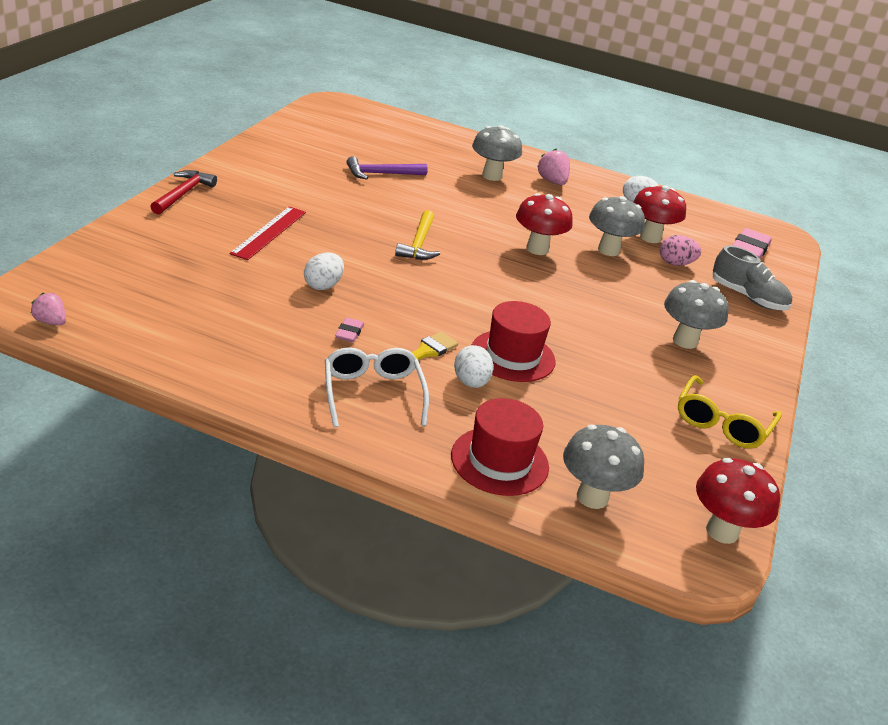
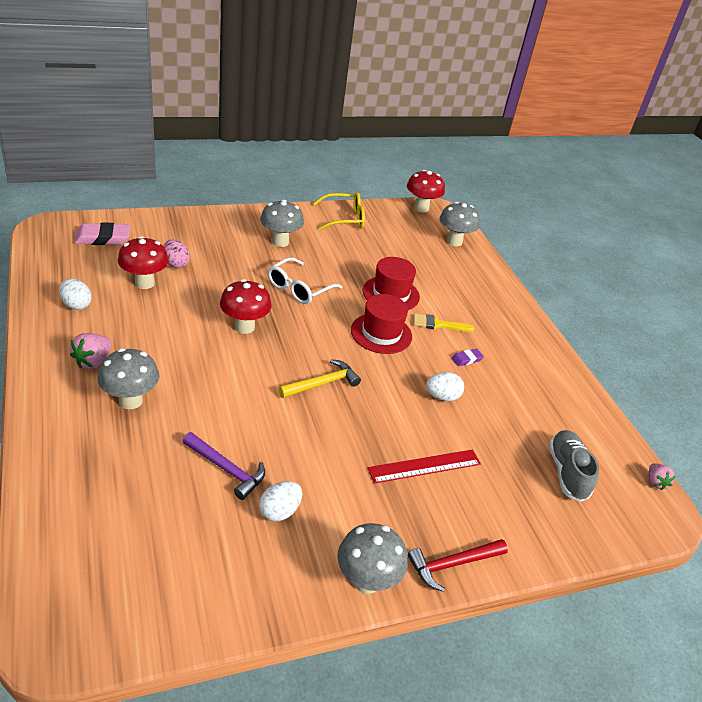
camera: 130 degrees left, 5 degrees up
white glasses [325,348,429,427] -> white glasses moved to [268,257,343,304]
pink eraser [335,318,364,342] -> purple eraser [452,349,484,366]
red hat [451,398,549,496] -> red hat moved to [351,294,412,354]
white egg [454,345,493,388] -> white egg moved to [259,481,302,522]
grey mushroom [589,196,645,256] -> grey mushroom moved to [337,523,408,594]
grey shoe [713,245,792,310] -> grey shoe moved to [549,430,599,502]

